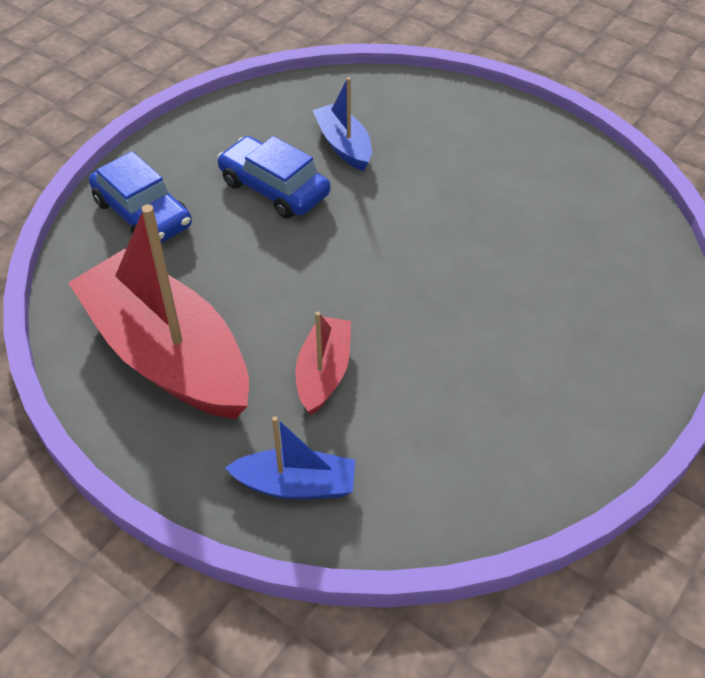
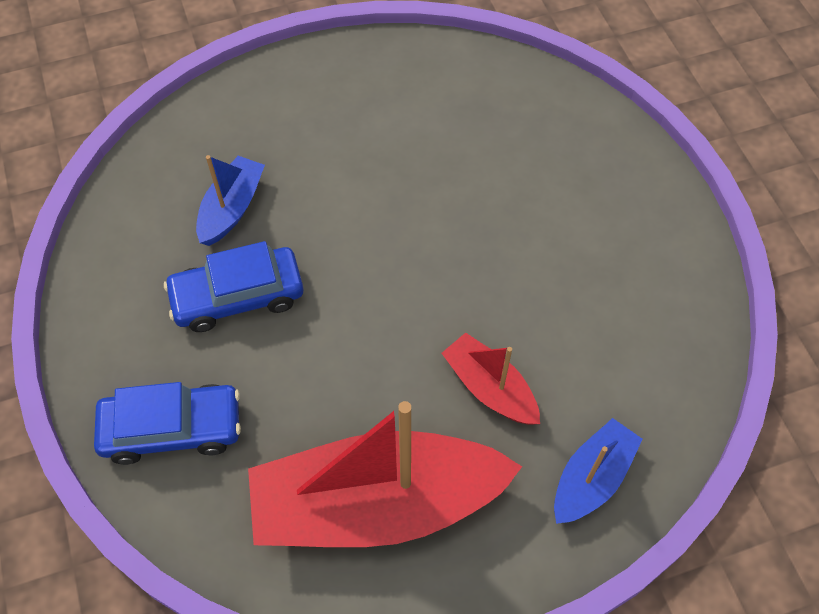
camera: 55 degrees left, 10 degrees up
blue boat [313,77,372,171] -> blue boat turned 105 degrees clockwise [196,155,265,246]

